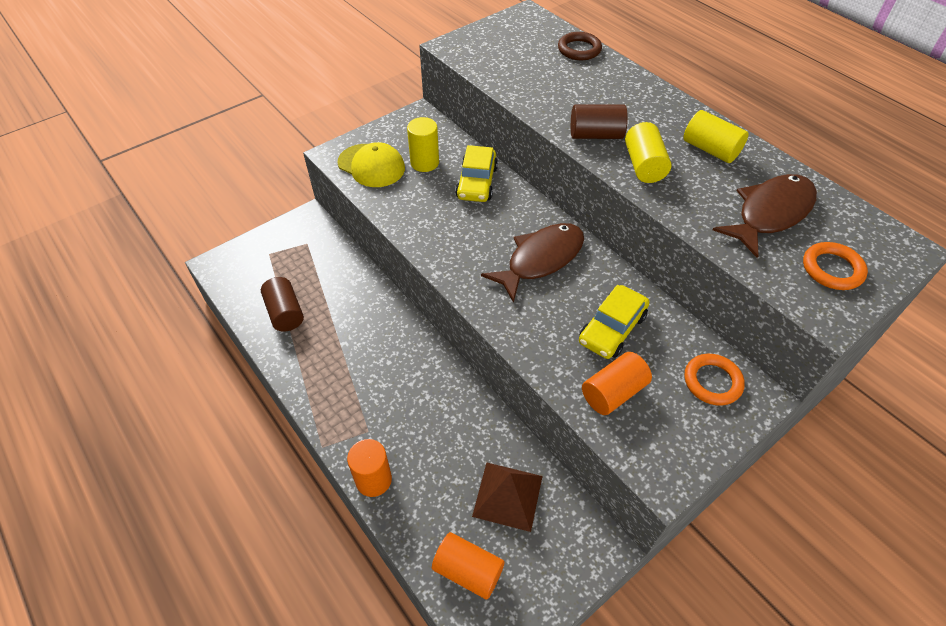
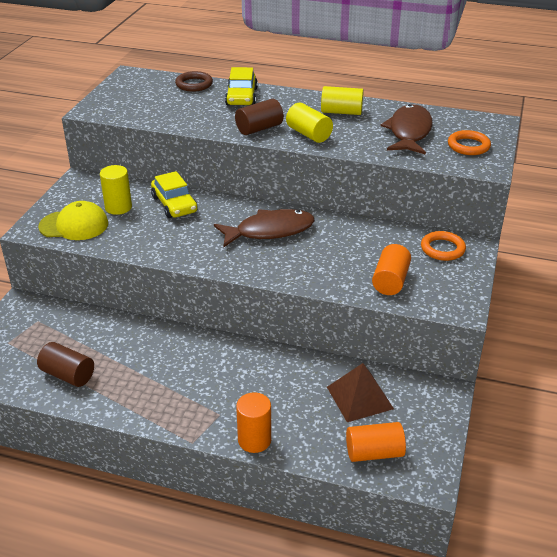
camera: 35 degrees left, 15 degrees down
brown fish [481,223,584,303] -> brown fish turned 60 degrees clockwise [214,209,315,248]
yellow car [579,285,650,359] -> yellow car moved to [225,67,258,105]

